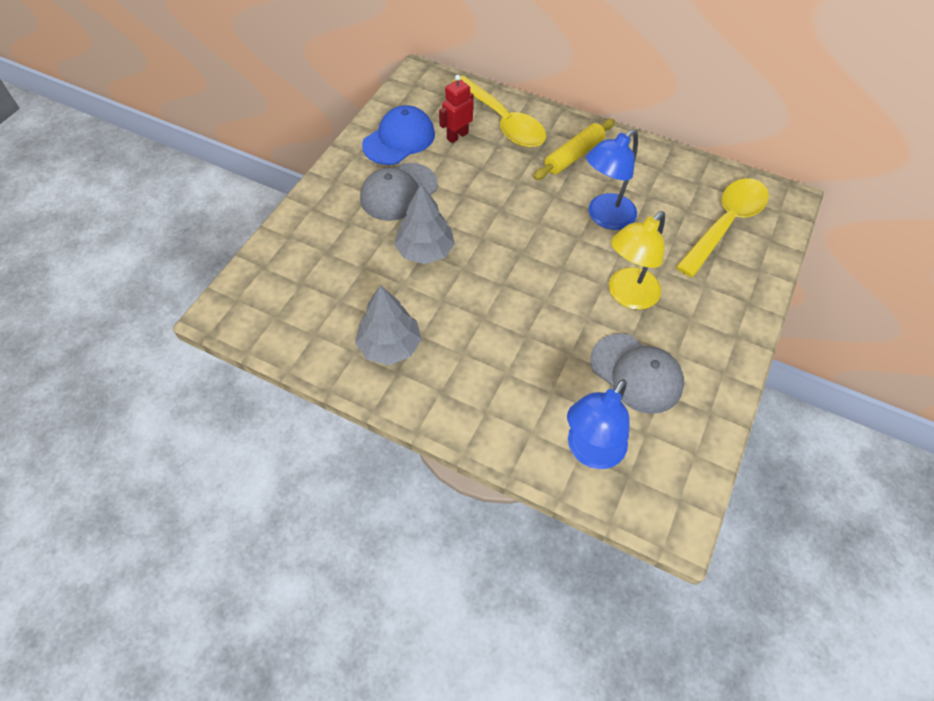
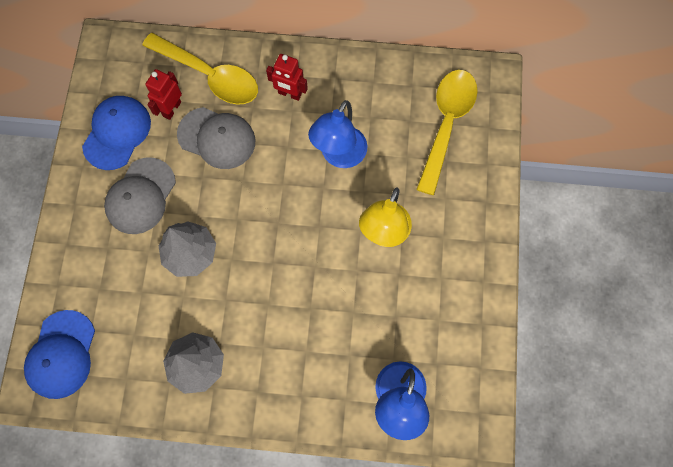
camera: 20 degrees left, 15 degrees up
yellow rolling pin [534,119,615,180] -> red robot [266,54,308,101]
grey cap [590,333,684,414] -> grey cap moved to [177,107,255,169]
none -> blue cap [24,310,95,399]

